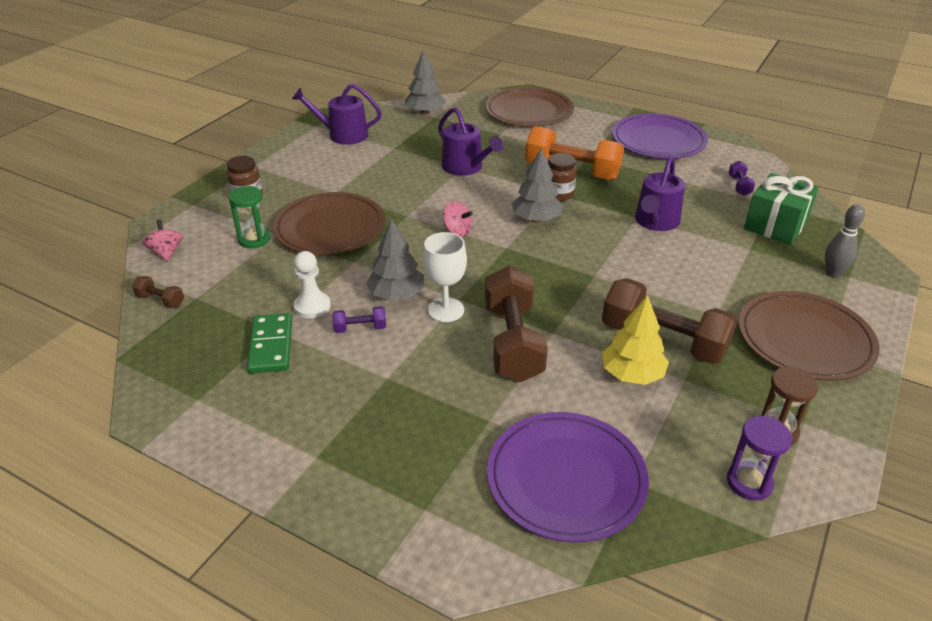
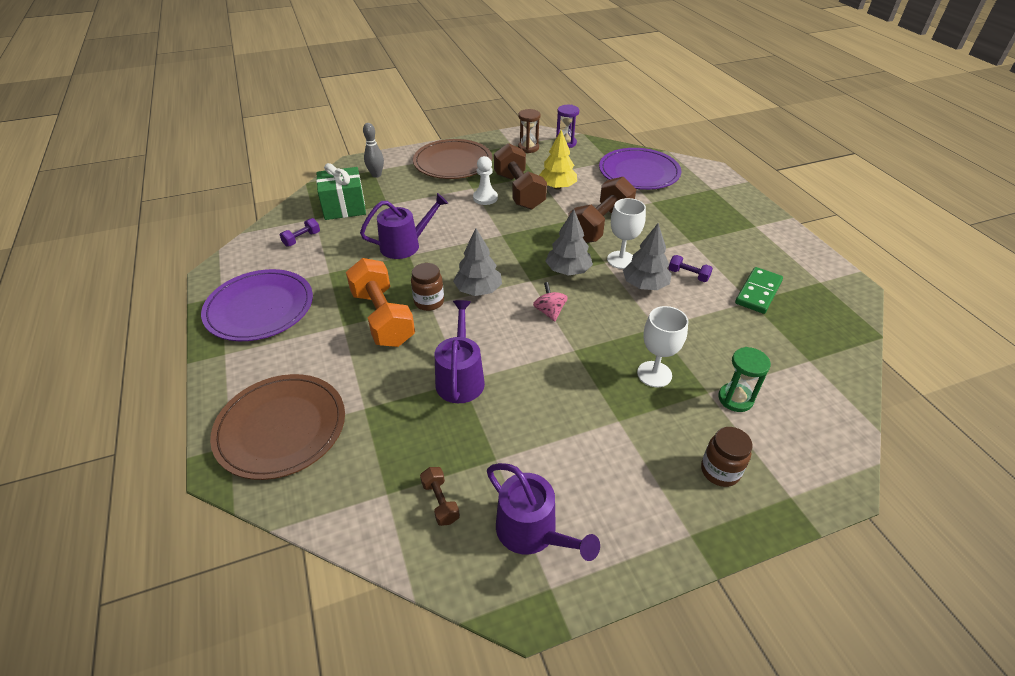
camera: 140 degrees left, 5 degrees up
brown dumbbell [132,276,184,308] -> brown dumbbell moved to [420,467,460,526]
pink spinning top [143,219,183,261] -> none
brown plate [273,192,385,255] -> white goblet [637,306,689,387]
white pawn [294,251,331,319] -> white pawn moved to [473,156,498,205]
grey tree [405,50,446,115] -> grey tree moved to [545,209,593,276]

